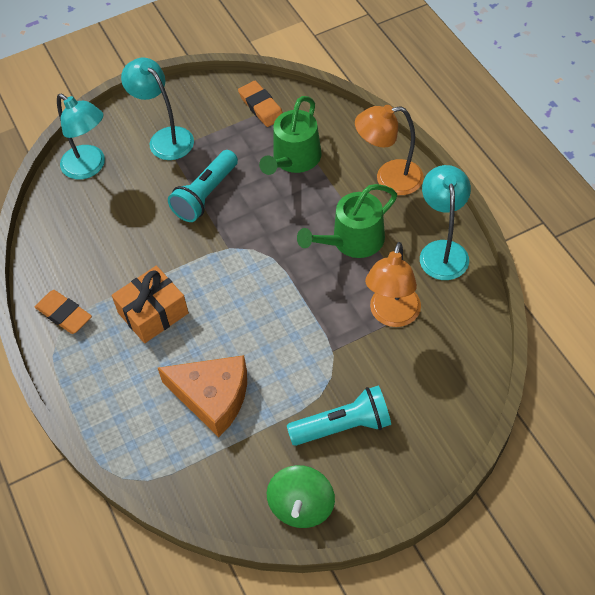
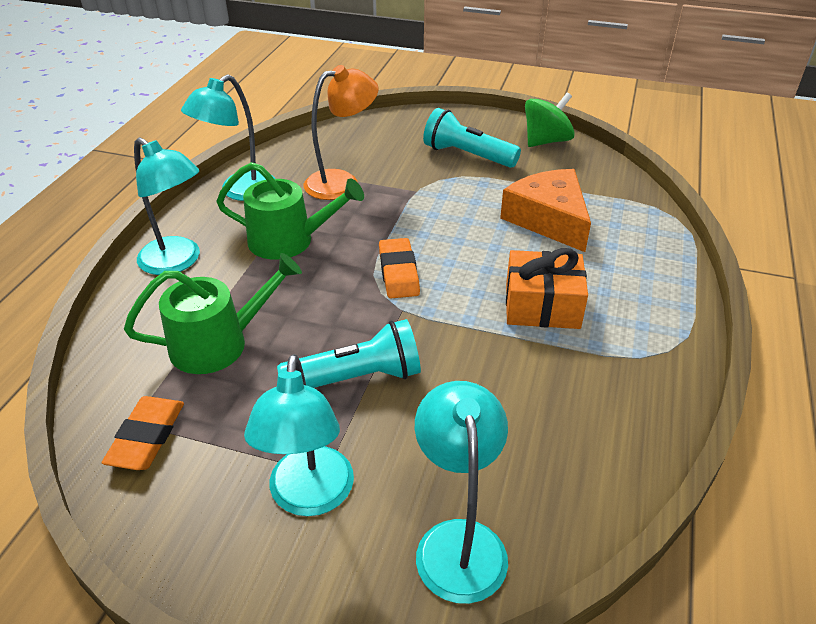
camera: 140 degrees left, 15 degrees down
orange eraser [35,290,92,334] -> orange eraser moved to [379,238,420,298]
orange lamp [355,105,424,195] -> turquoise lamp [134,137,200,275]

